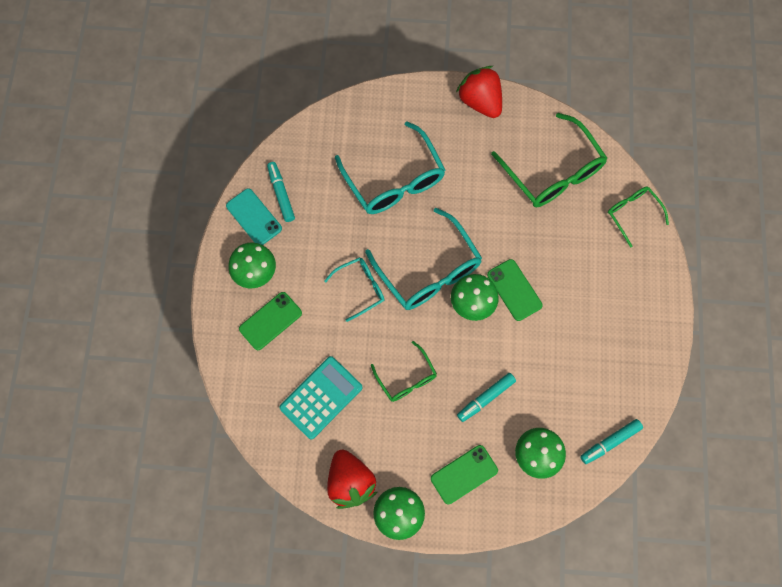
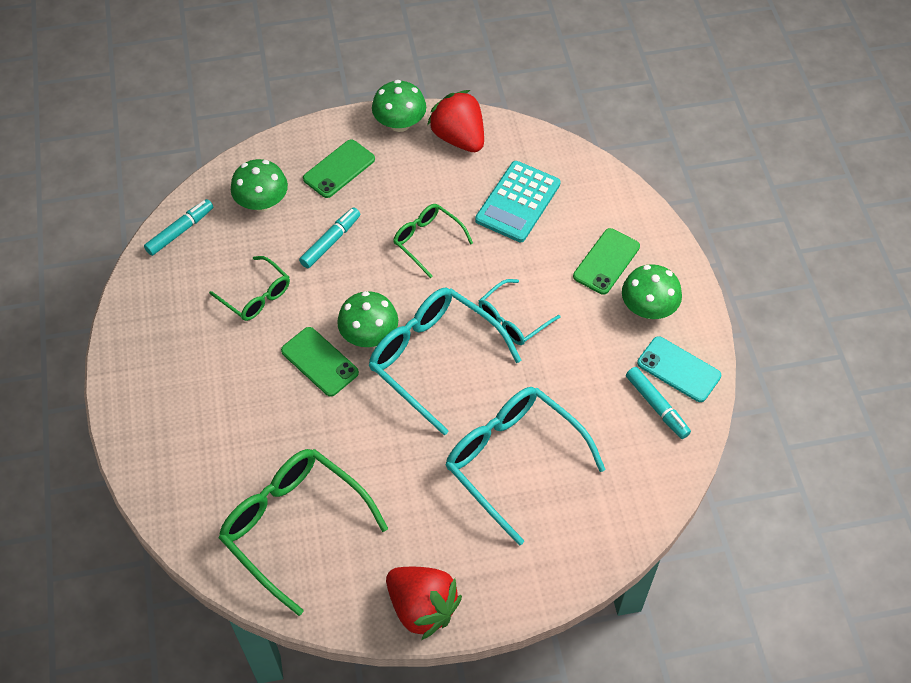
camera: 165 degrees right, 15 degrees down
green glasses [608,186,669,248] -> green glasses moved to [209,256,290,321]

